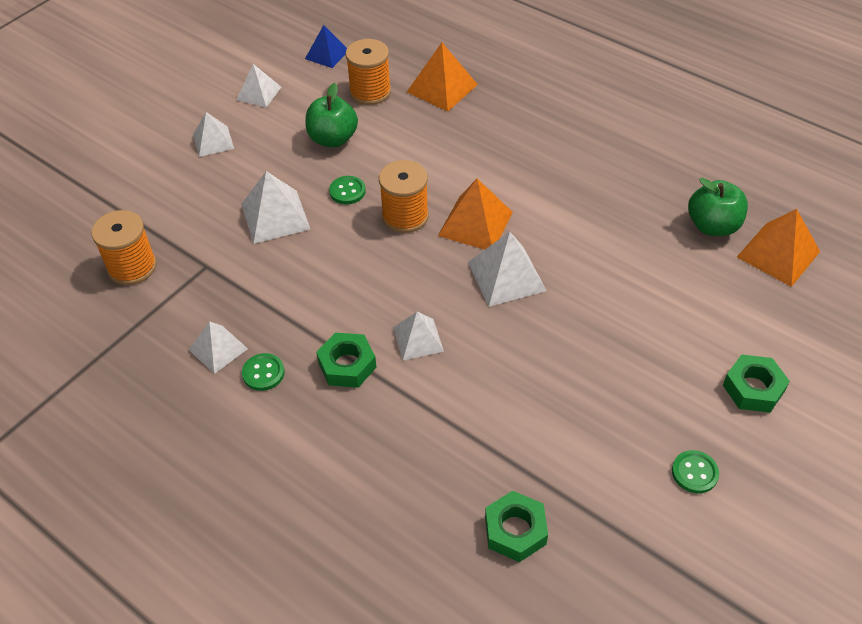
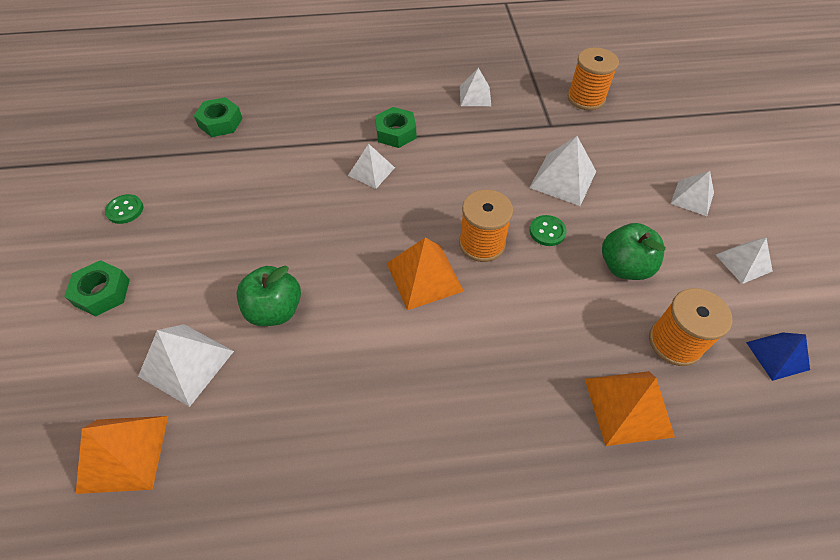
camera: 135 degrees right, 5 degrees up
green button [242,353,285,391] -> none
white pyramid [468,232,547,307] -> white pyramid moved to [138,324,234,407]
green apple [688,178,748,236] -> green apple moved to [236,266,301,326]

